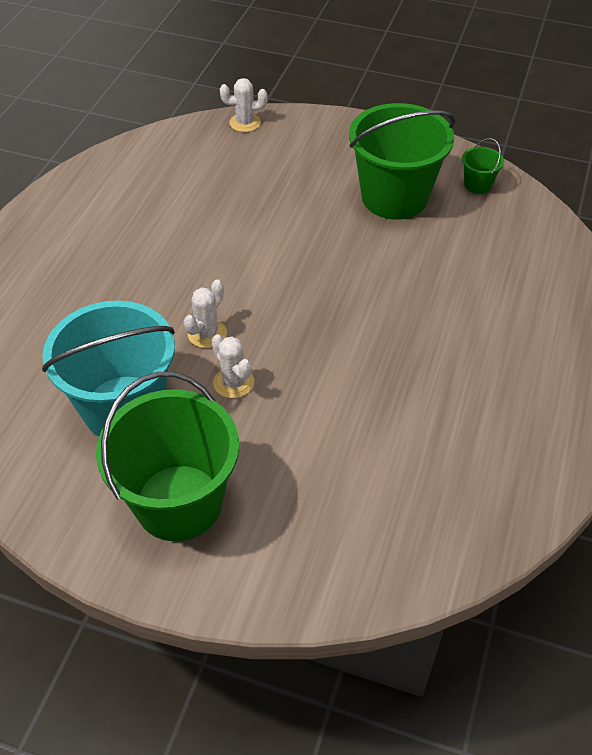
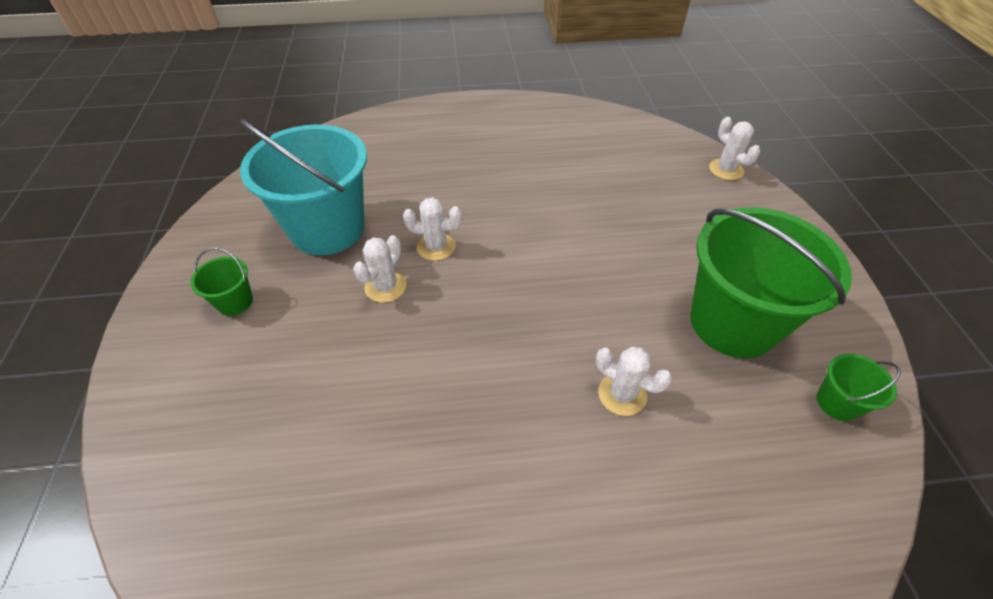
camera: 65 degrees right, 0 degrees up
green bucket [96,372,239,541] -> green bucket [190,248,253,316], size x0.42
none -> white cactus [596,347,672,416]

